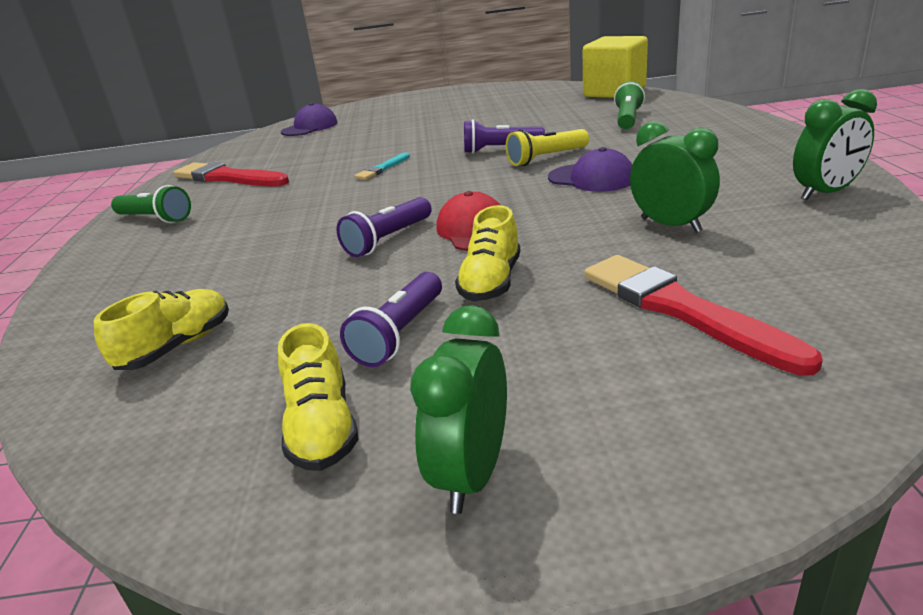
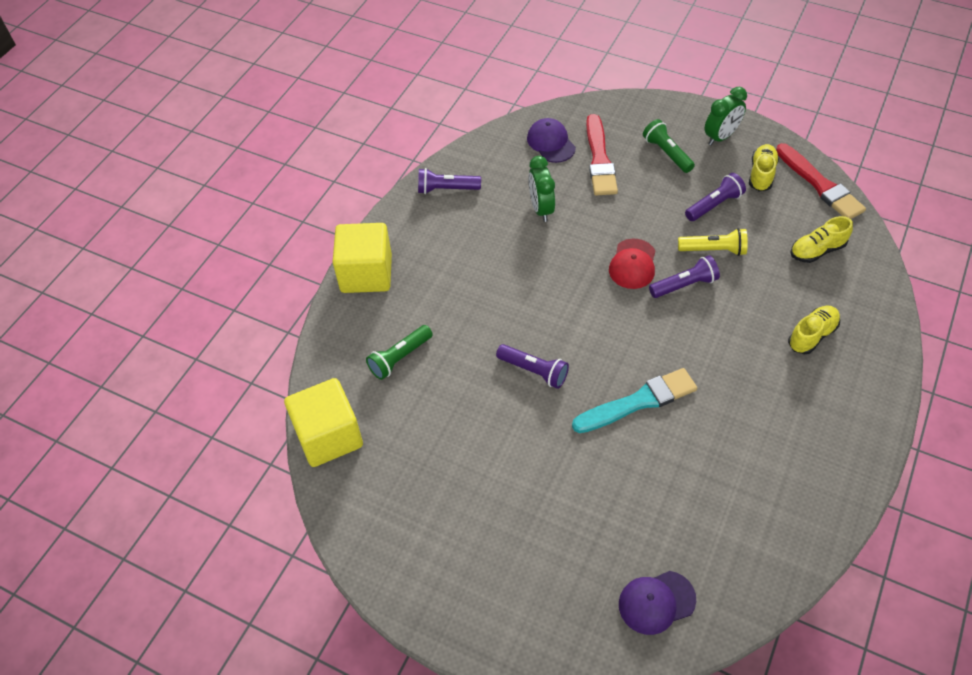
camera: 150 degrees left, 25 degrees up
green flashlight [111,185,191,223] -> green flashlight moved to [643,119,695,173]
red brush [173,162,289,187] -> red brush moved to [776,143,866,219]
turquoise brush [354,153,410,180] -> turquoise brush [572,368,697,433], size x1.99
yellow shoe [455,205,520,301] -> yellow shoe moved to [788,306,840,354]
yellow flashlight [506,129,589,166] -> yellow flashlight moved to [678,228,748,256]
purple cap [548,147,632,192] -> purple cap moved to [527,118,576,163]
green clock [793,89,877,200] -> purple flashlight [418,168,481,194]
none -> yellow cube [333,223,392,293]

